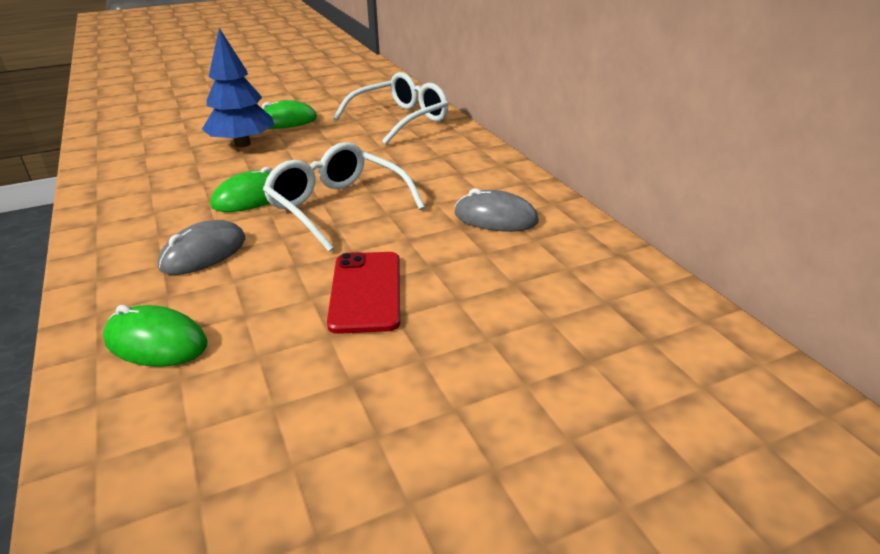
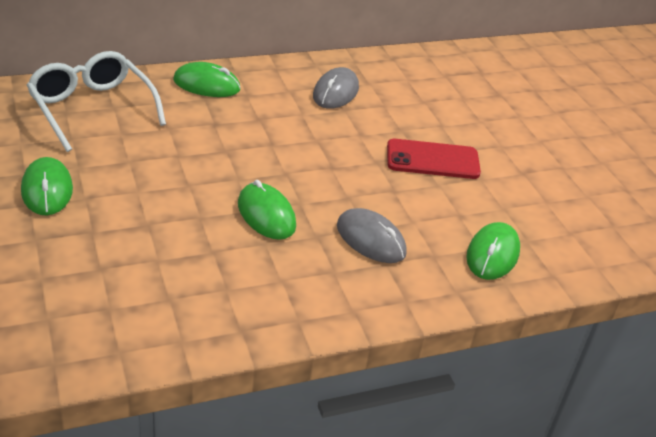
camera: 90 degrees left, 5 degrees up
blue tree [202,28,274,147] -> none
white glasses [263,142,425,252] -> none
none -> green mouse [173,62,241,97]

